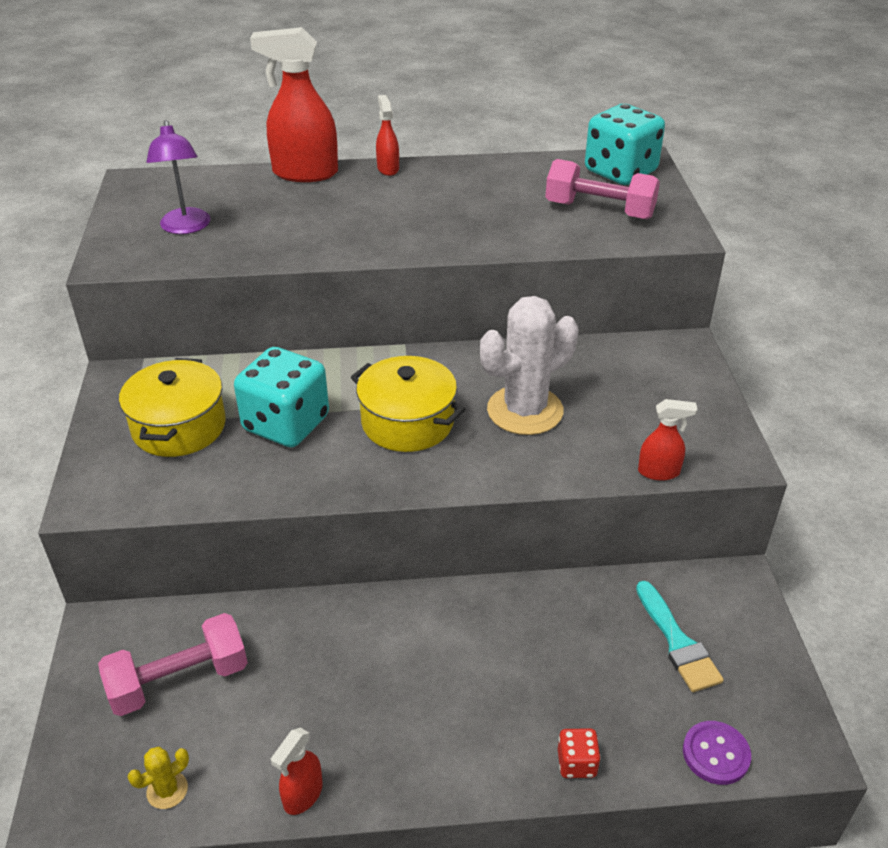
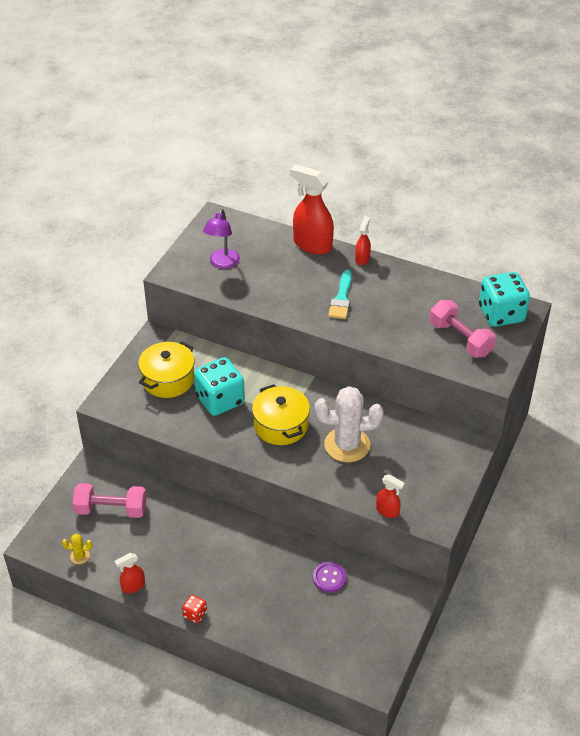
camera: 30 degrees right, 5 degrees up
red dice [558,728,601,778] -> red dice moved to [182,595,207,623]
turquoise brush [636,581,724,692] -> turquoise brush moved to [328,270,352,319]
purple button [683,721,751,785] -> purple button moved to [313,562,347,593]

